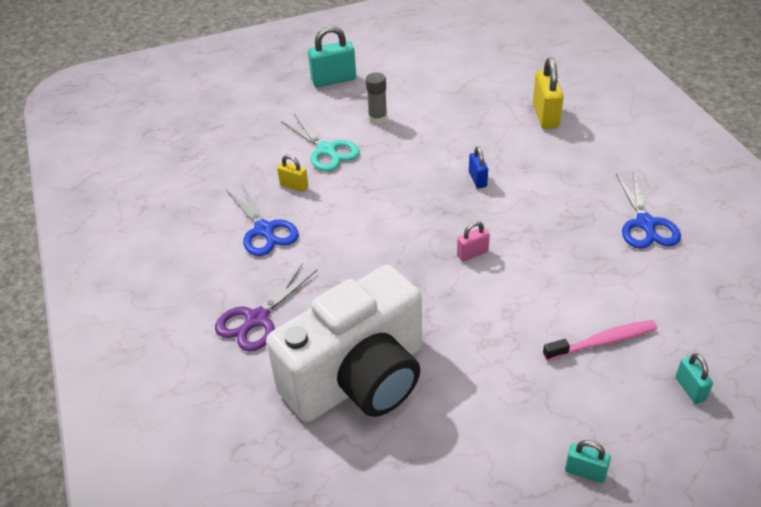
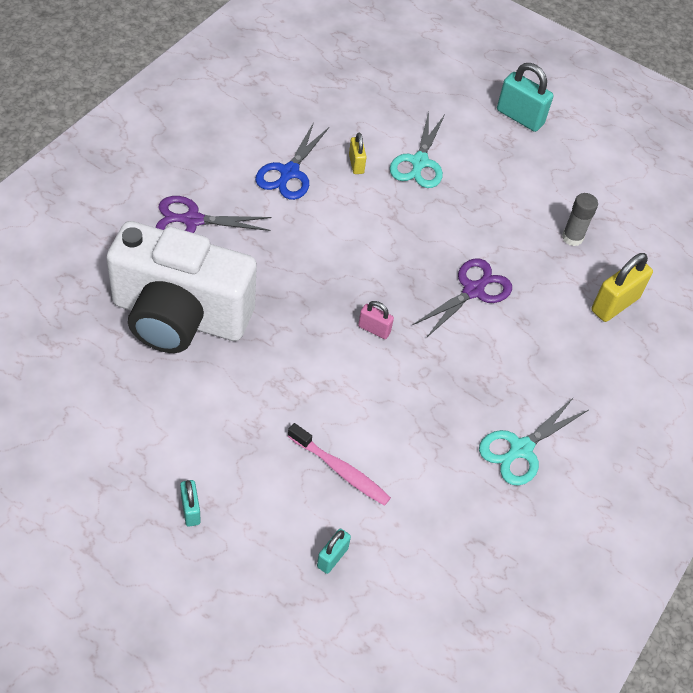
camera: 45 degrees right, 10 degrees up
grey glue stick [366,72,387,124] -> grey glue stick moved to [562,193,598,246]
blue padlock [469,147,488,188] -> purple scissors [413,258,512,338]
blue scissors [616,171,681,249] -> turquoise scissors [479,397,588,486]

